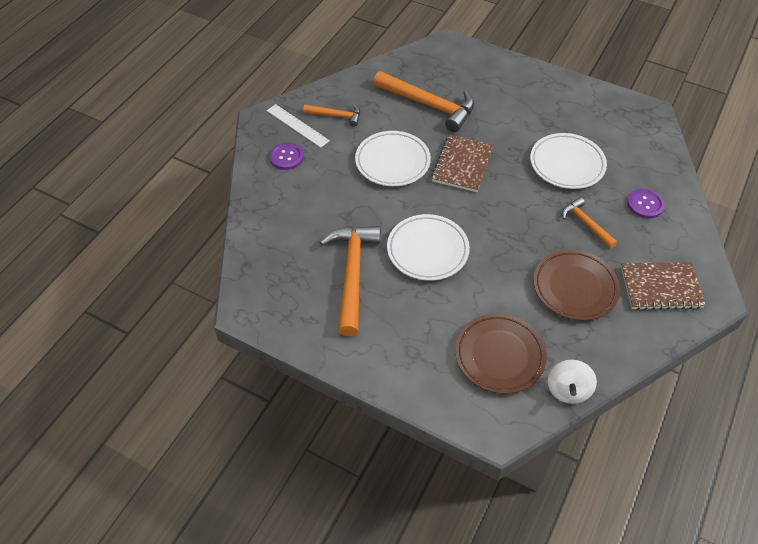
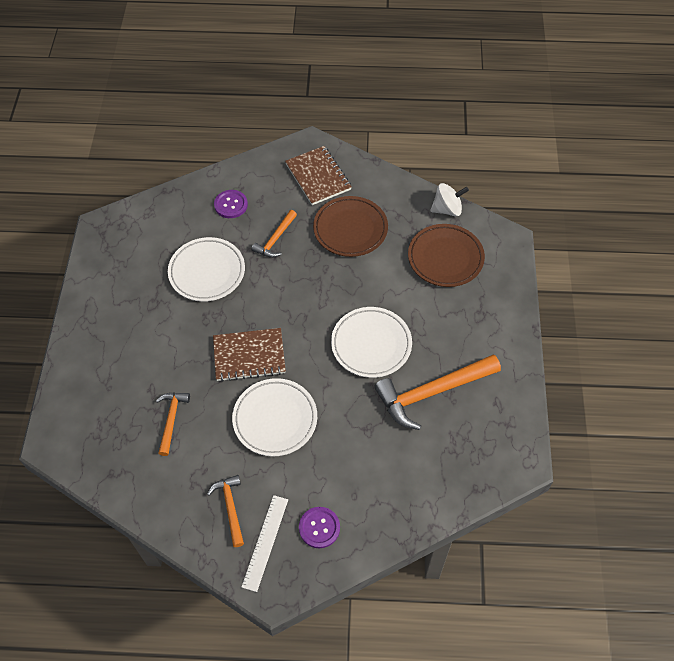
camera: 115 degrees left, 5 degrees up
orange hammer [374,71,474,132] -> orange hammer [156,392,190,456], size x0.53

